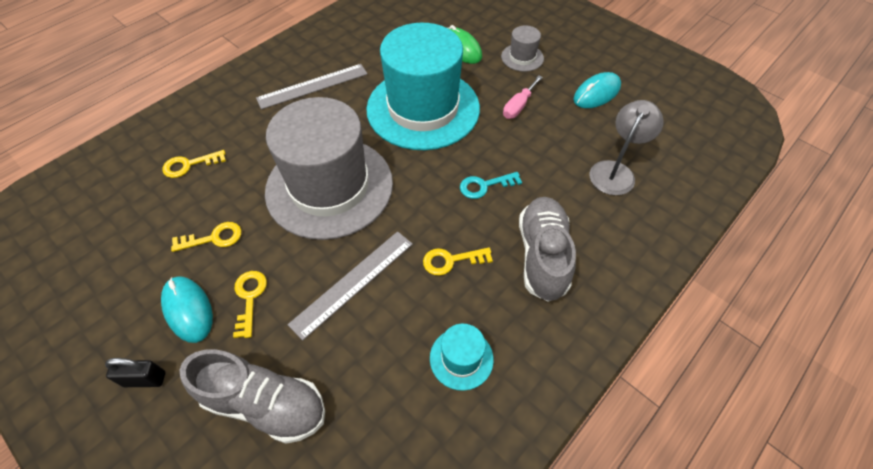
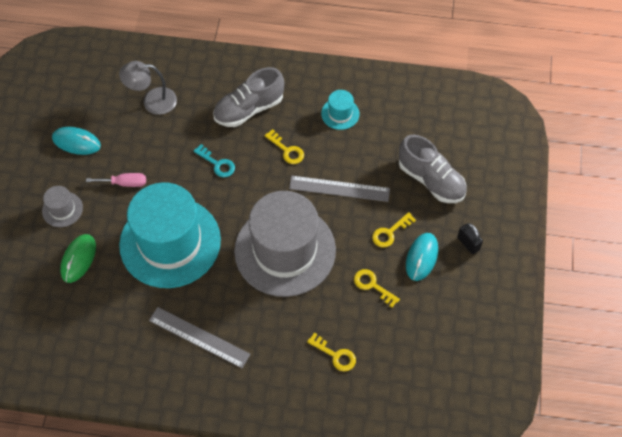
camera: 125 degrees left, 5 degrees up
grey shoe [179,349,325,444] -> grey shoe turned 150 degrees clockwise [399,135,466,203]

